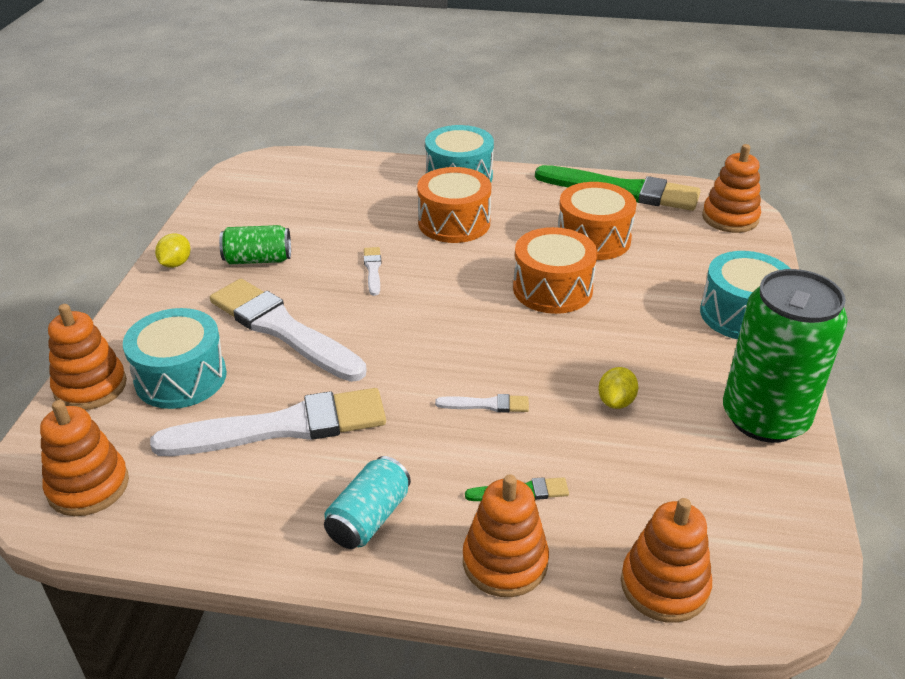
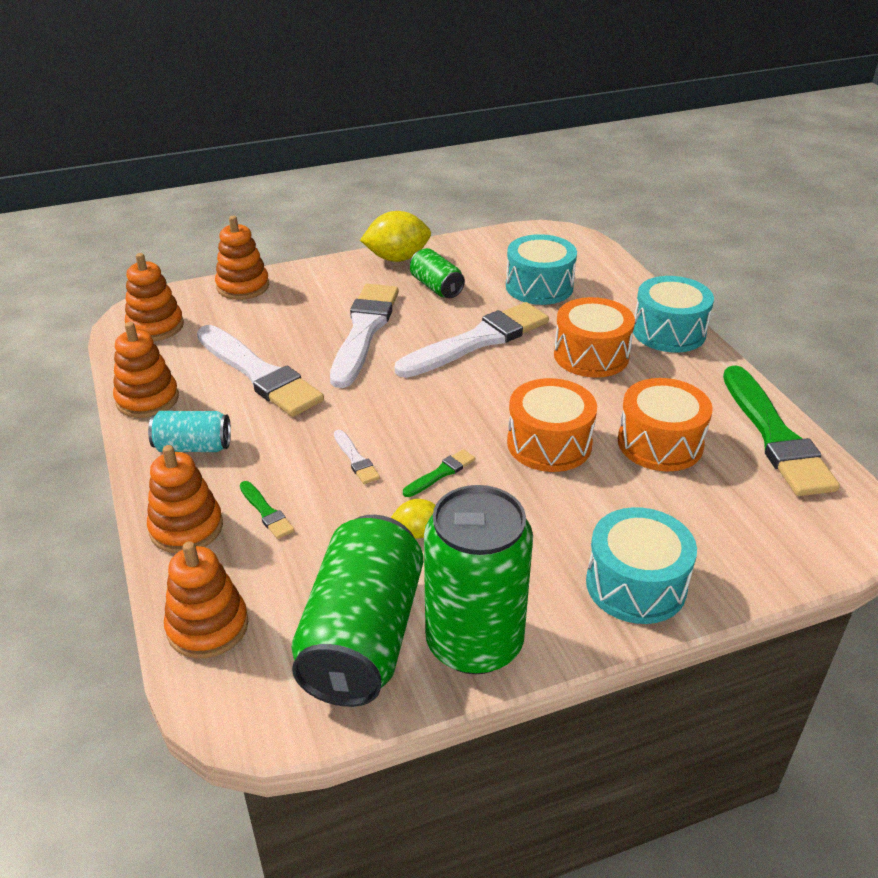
camera: 60 degrees right, 0 degrees up
turquoise drum [123,308,227,409] -> turquoise drum moved to [506,234,577,305]
yellow lemon [155,233,191,268] -> yellow lemon [360,211,431,262], size x1.82
white brush [364,247,381,296] -> white brush [395,302,549,378], size x2.39
orange stacking toy [702,144,761,233] -> orange stacking toy moved to [113,322,179,418]
none -> green can [291,515,423,707]
none -> green brush [403,449,475,497]

